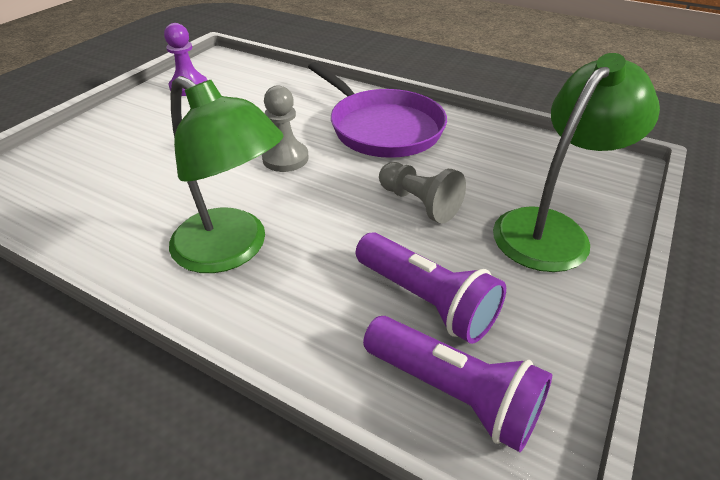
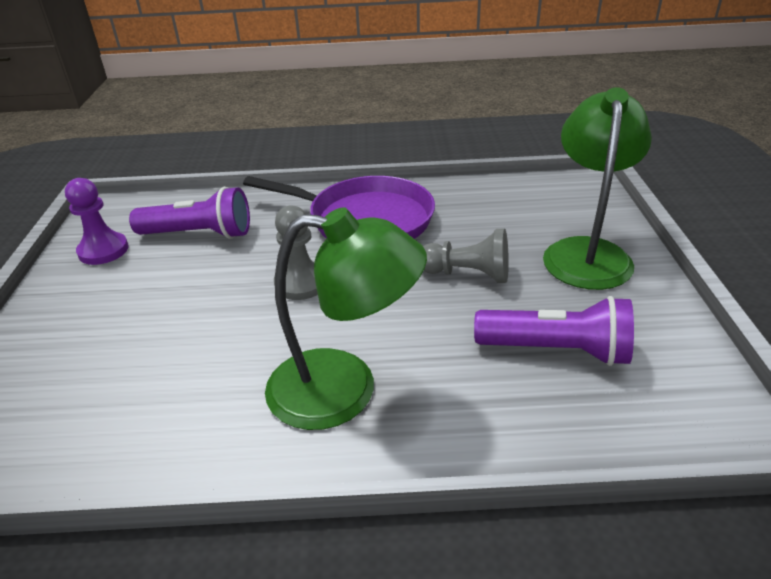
camera: 30 degrees left, 5 degrees down
purple flashlight [363,316,552,452] -> purple flashlight moved to [129,187,250,239]

